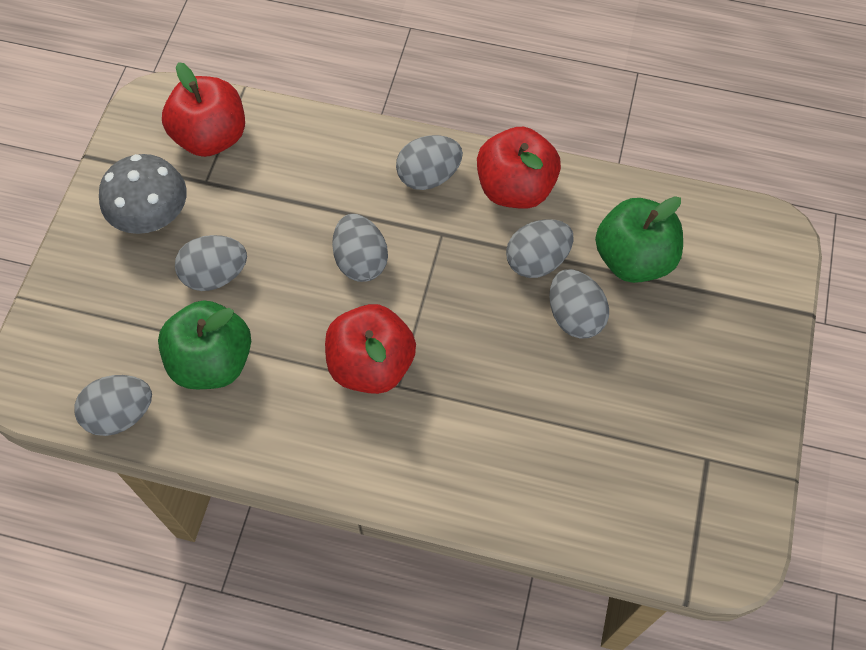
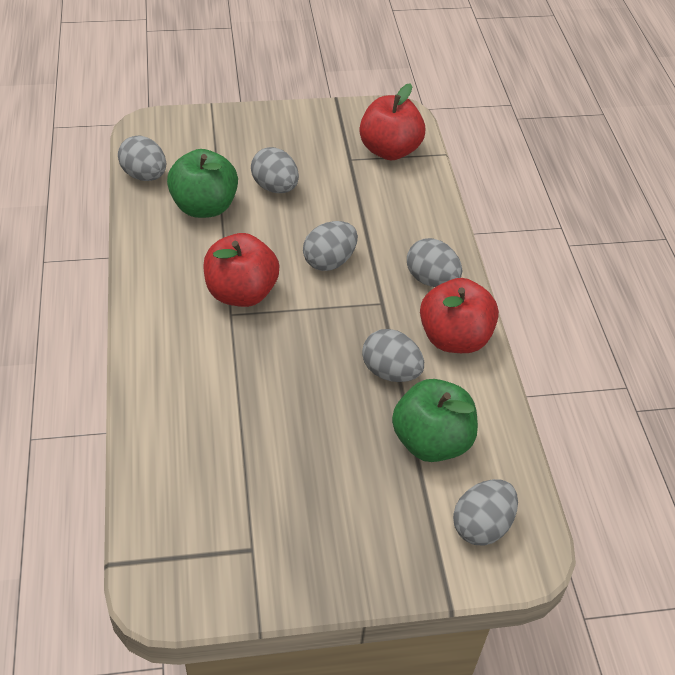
camera: 65 degrees right, 15 degrees down
grey mushroom [99,154,187,234] -> none
grey egg [549,269,609,339] -> grey egg moved to [453,479,518,545]

